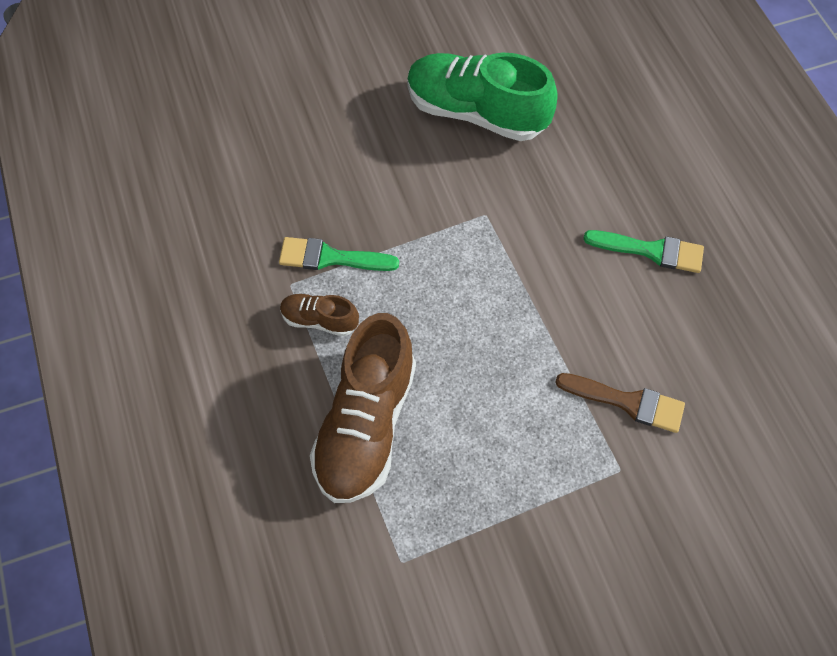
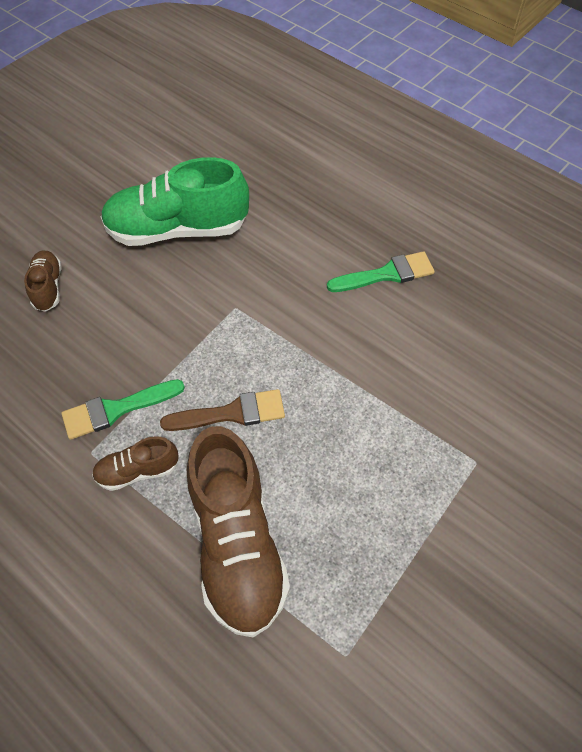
camera: 30 degrees left, 5 degrees down
brown brush [555,373,685,433] -> brown brush moved to [160,389,285,431]
none -> brown shoe [24,251,62,312]

